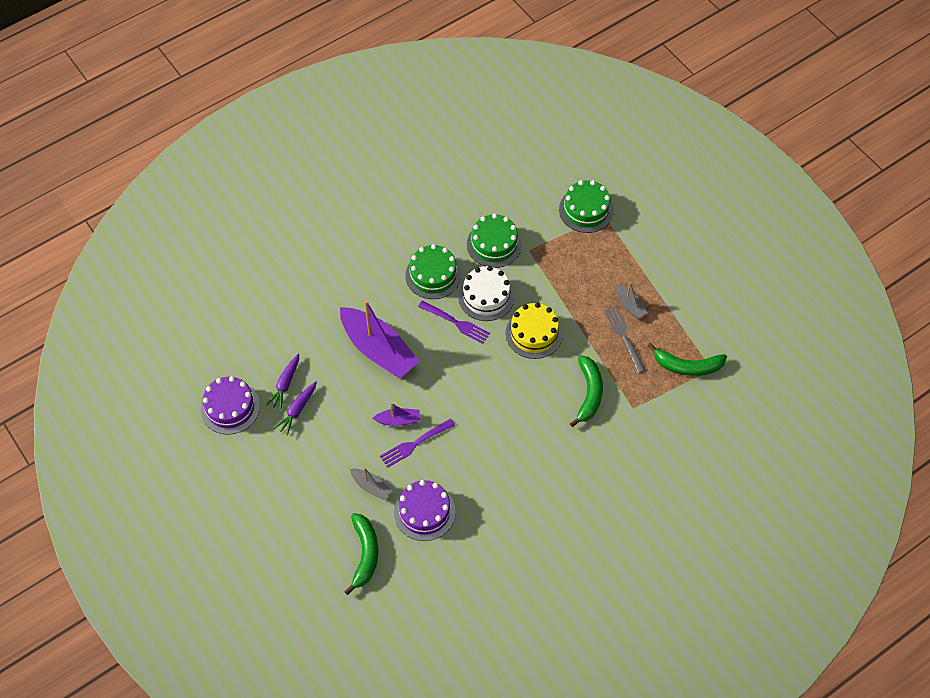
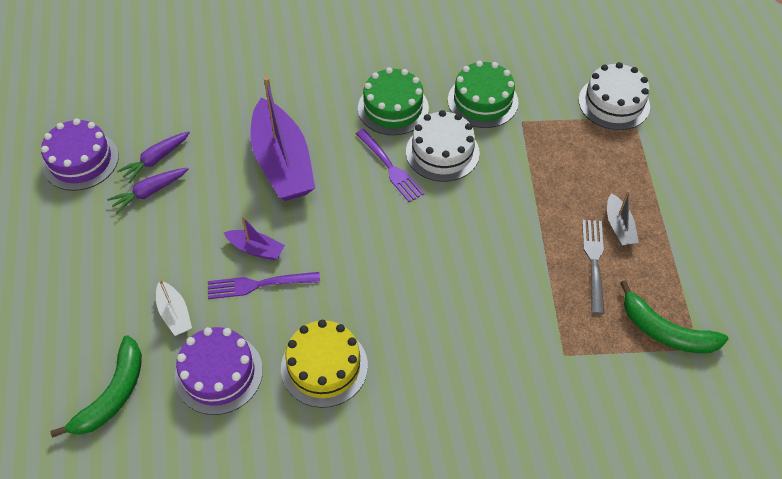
camera: 25 degrees right, 5 degrees down
grey boat [350,467,392,500] -> white boat [156,279,192,336]
yellow cake [506,303,563,359] -> yellow cake moved to [281,320,368,408]
green cake [559,180,614,233] -> white cake [579,62,650,130]
green banana [570,355,603,427] -> none

